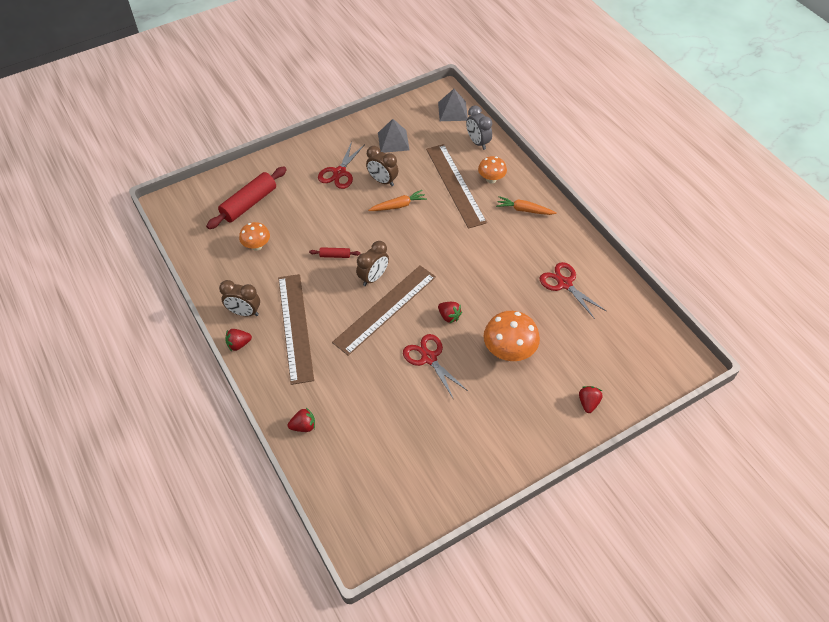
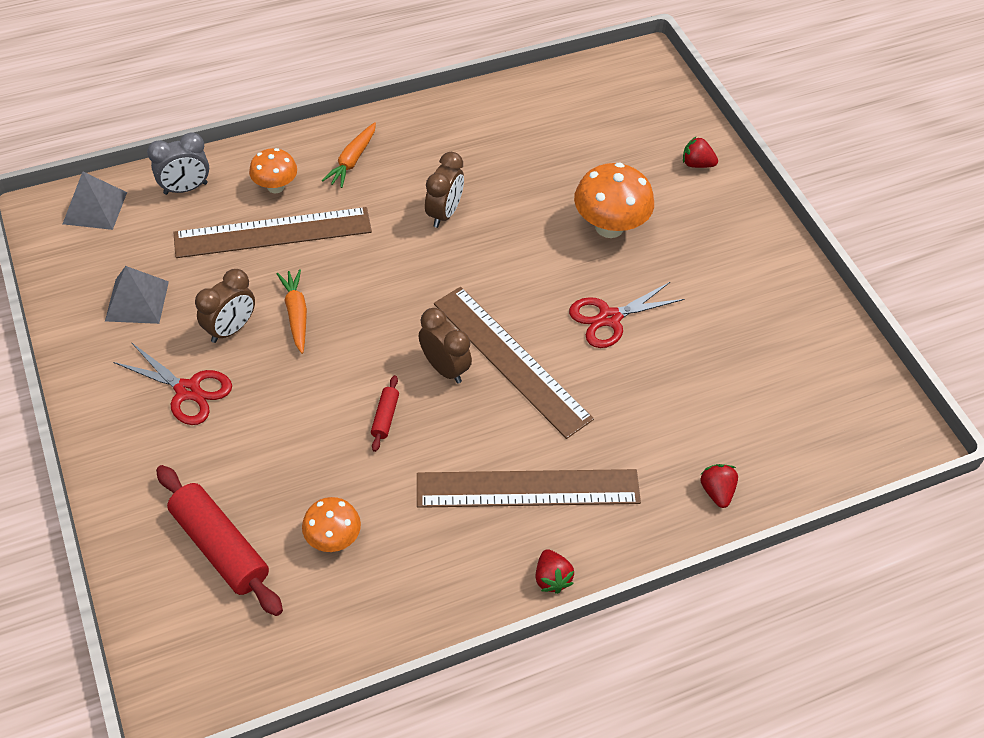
camera: 85 degrees left, 0 degrees up
brown clock [219,280,260,316] -> brown clock moved to [425,152,464,228]
red strawberry [438,302,462,323] -> none
red scissors [540,262,606,319] -> none

